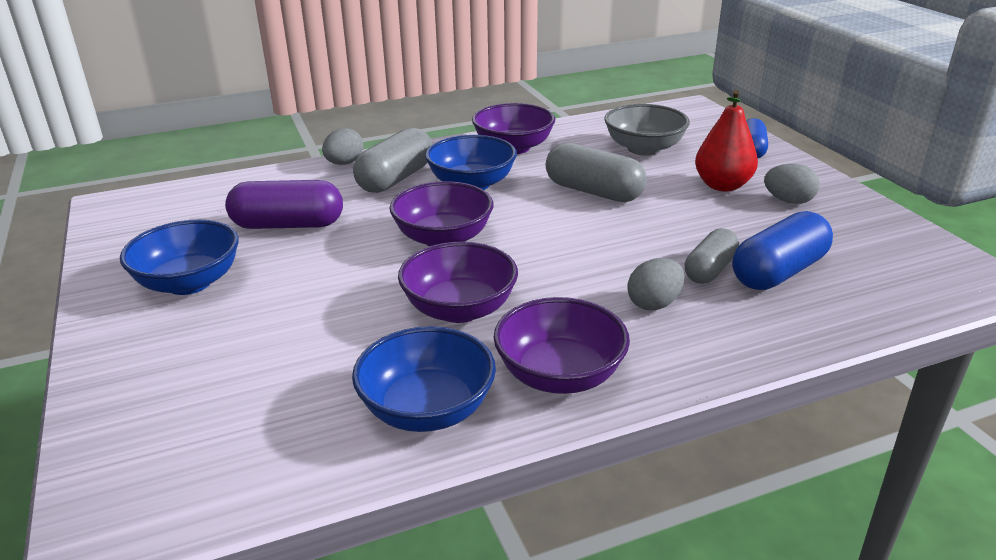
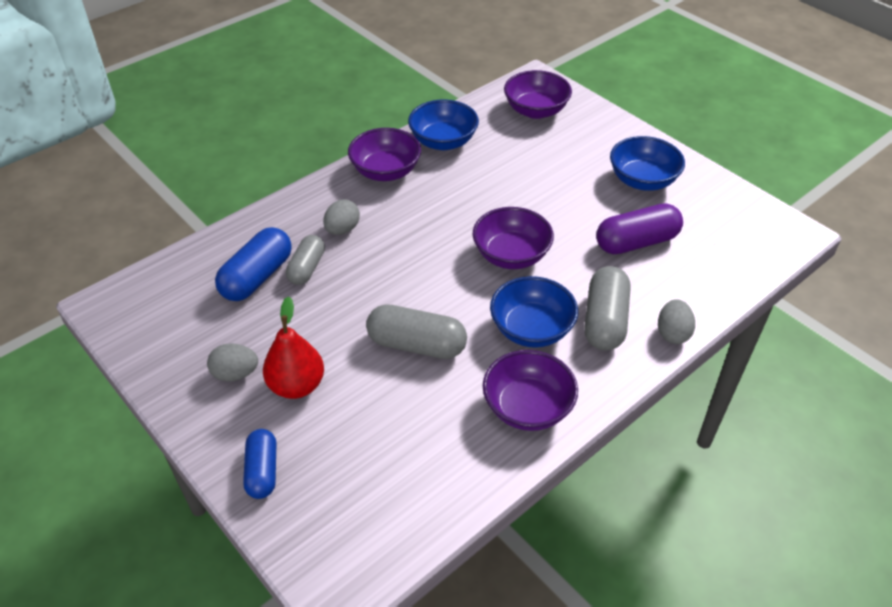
camera: 160 degrees right, 15 degrees up
purple bowl [398,242,518,323] -> purple bowl moved to [504,70,572,119]
grey bowl [604,104,690,156] -> none

